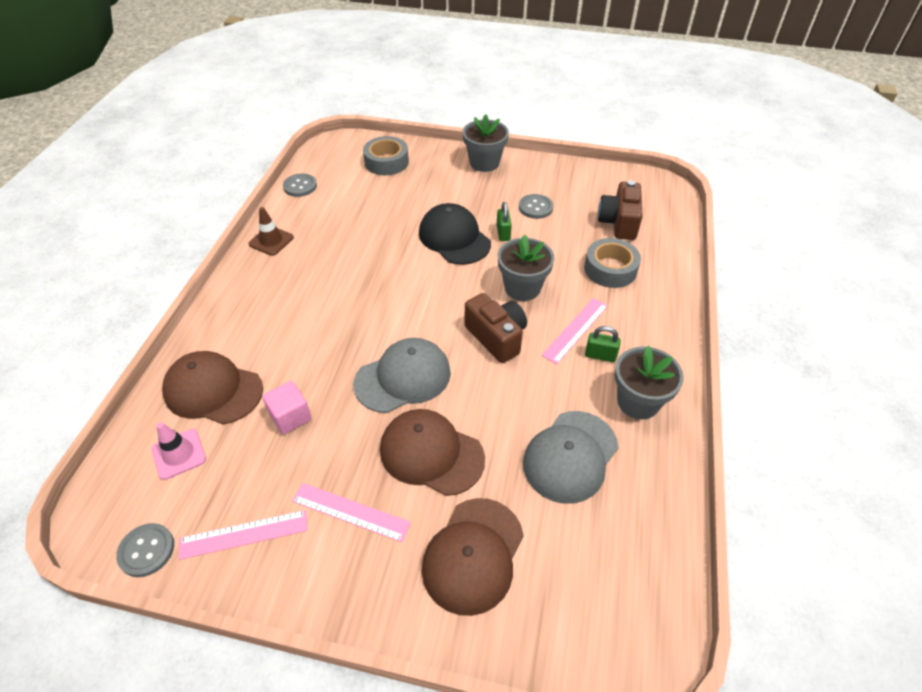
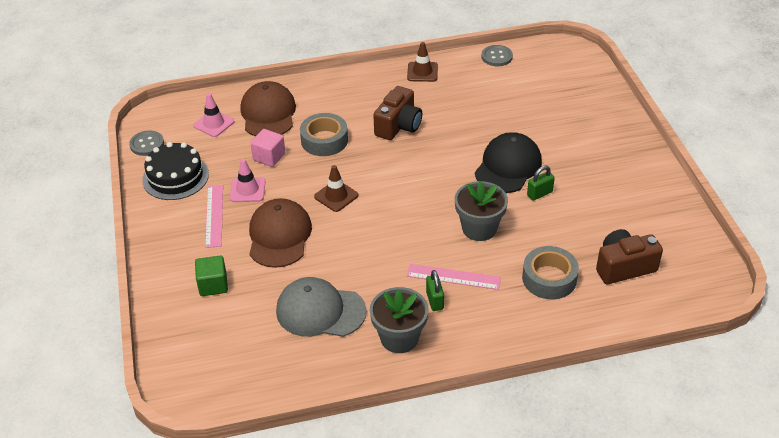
camera: 65 degrees right, 5 degrees down
pink ruler [179,510,308,560] -> black cake [142,142,209,200]
grey cap [353,338,451,413] -> brown traffic cone [314,165,358,212]
grey tape [363,136,409,175] -> grey tape moved to [300,113,348,156]
brown cap [422,498,524,616] -> green cube [195,255,228,296]
grey flower pot [463,114,509,172] -> none
brown camera [465,293,527,363] -> brown camera moved to [373,86,422,140]
grey button [519,194,553,219] -> none
none -> pink traffic cone [230,159,266,202]

